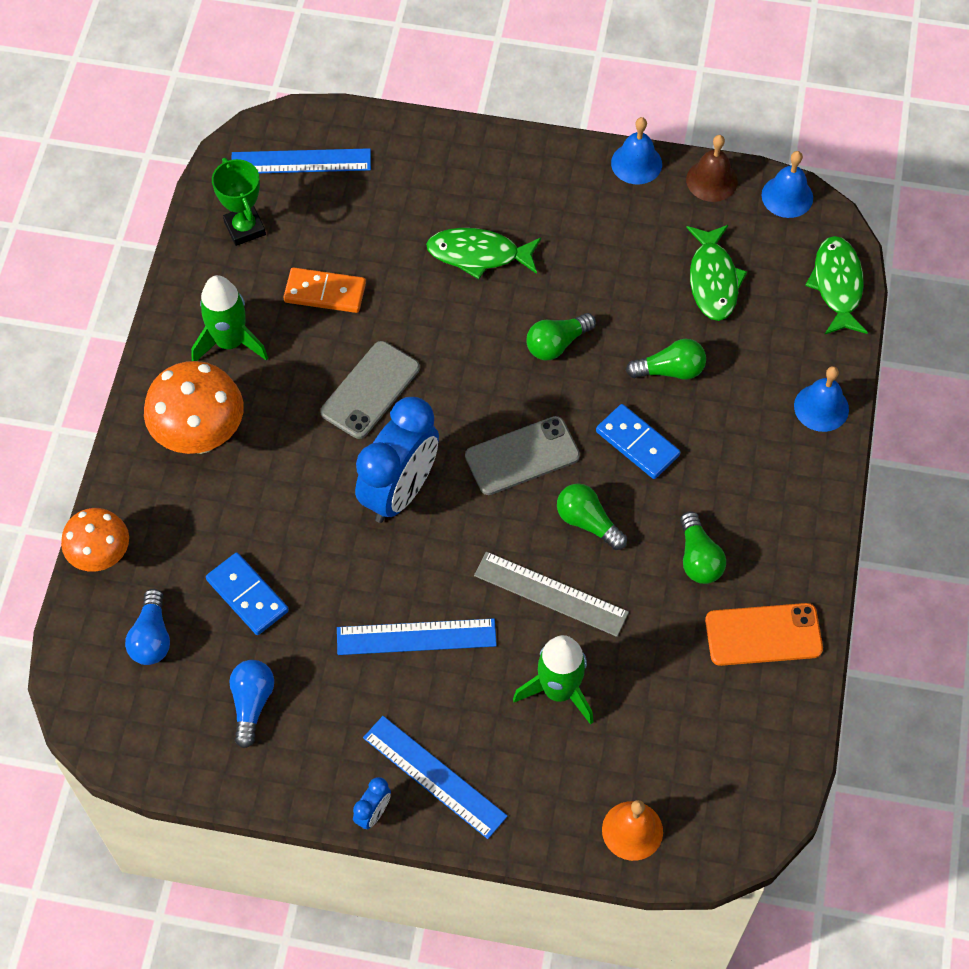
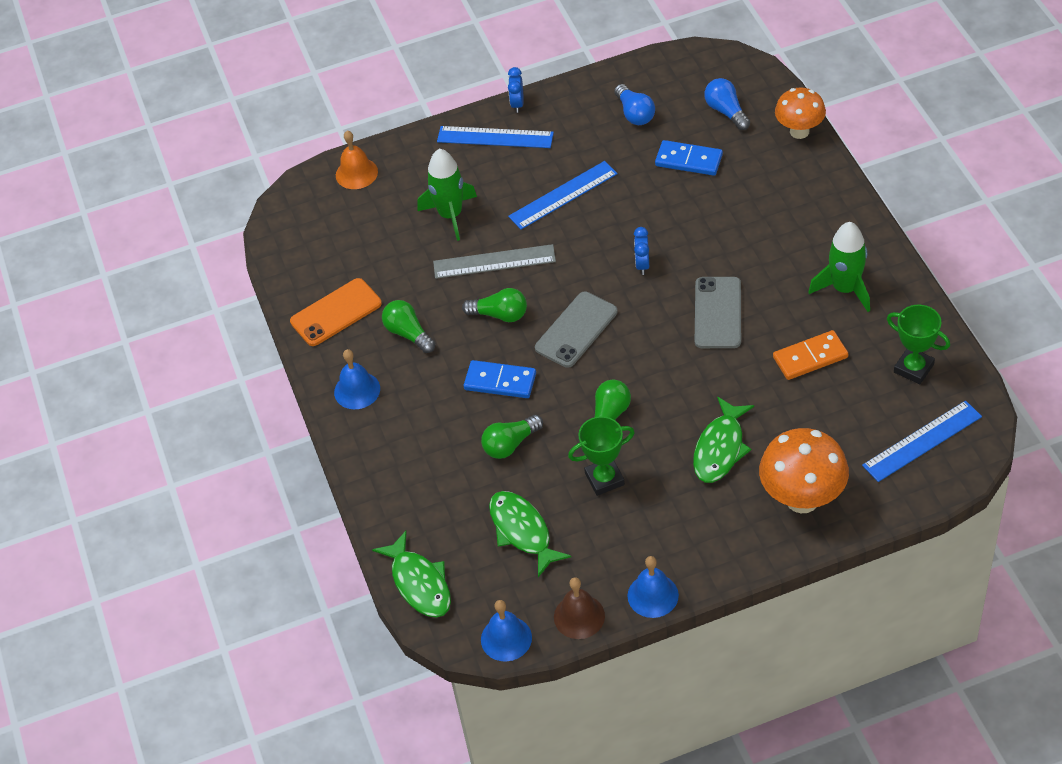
camera: 155 degrees right, 10 degrees down
orange mushroom [144,361,244,454] -> orange mushroom moved to [759,428,849,513]
blue clock [355,397,439,523] -> blue clock [634,227,649,275], size x0.42
green fish [426,228,541,279] -> green fish turned 135 degrees clockwise [693,397,754,483]
blue bell [794,366,849,432] -> blue bell moved to [334,349,380,409]
none -> green trophy [568,416,635,496]

